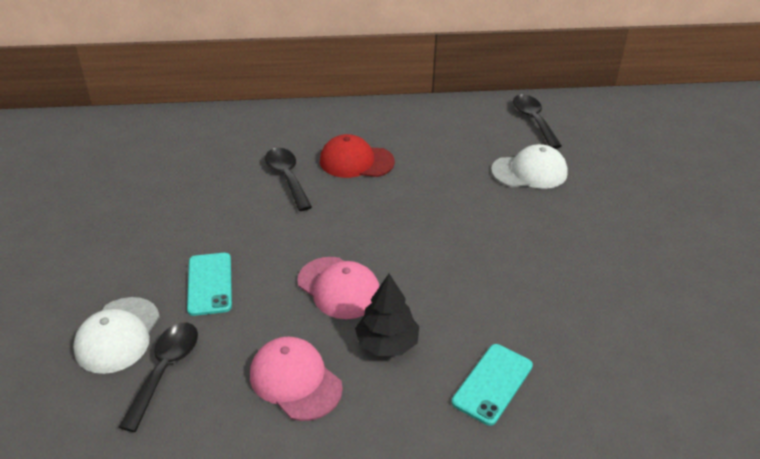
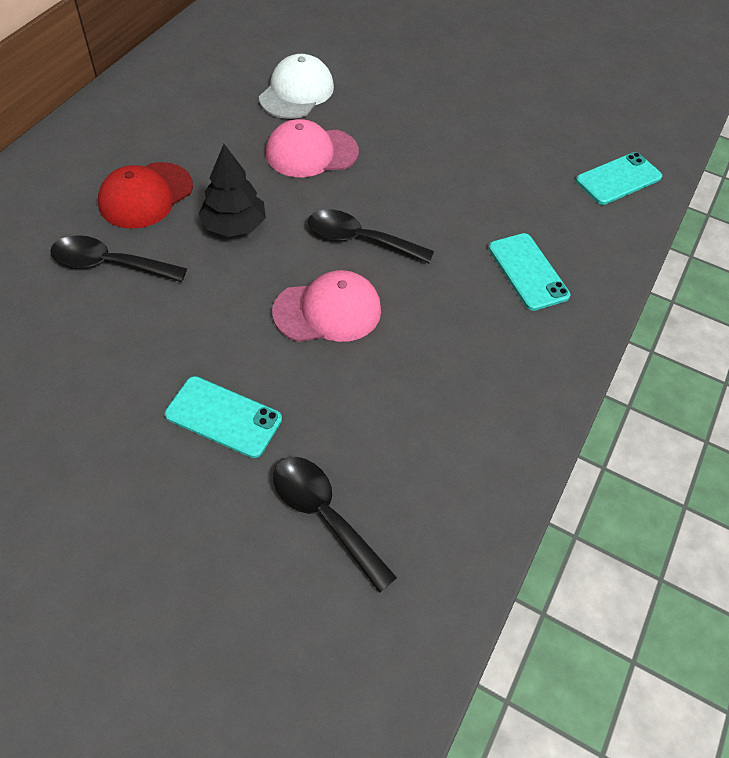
camera: 60 degrees left, 15 degrees up
white cap [73,297,160,374] -> none
pink cap [250,337,343,421] -> pink cap moved to [266,119,359,177]
black tree [355,274,419,356] -> black tree moved to [198,144,266,237]
black spoon [513,95,562,149] -> black spoon moved to [308,209,434,263]
none -> turquoise phone [576,152,662,205]

